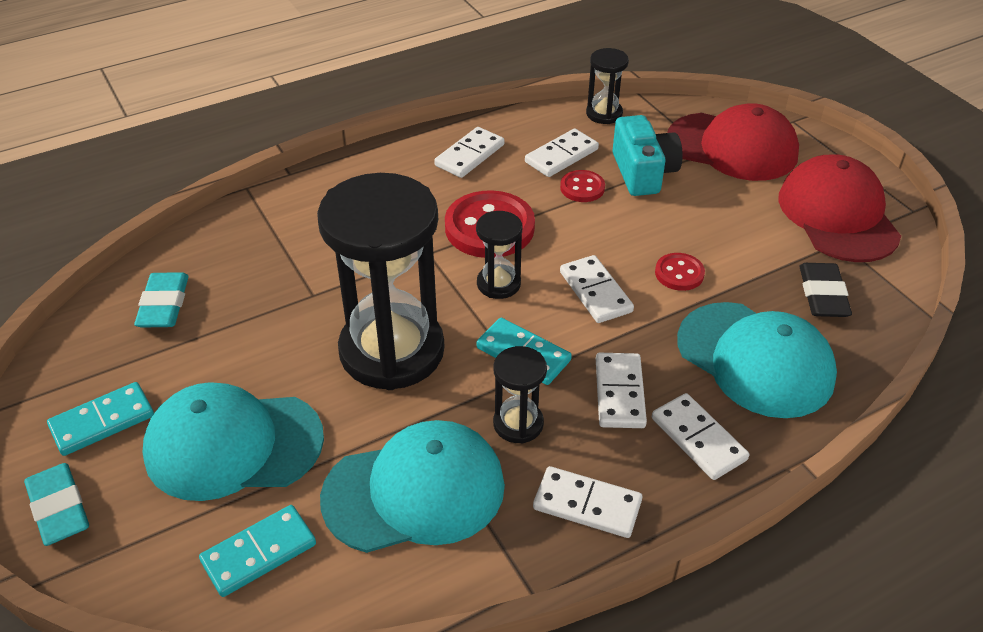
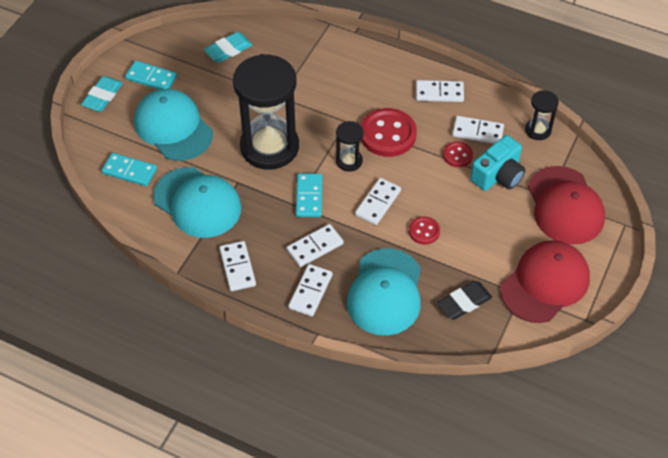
camera: 55 degrees right, 10 degrees up
black hourglass [493,346,547,444] -> none

